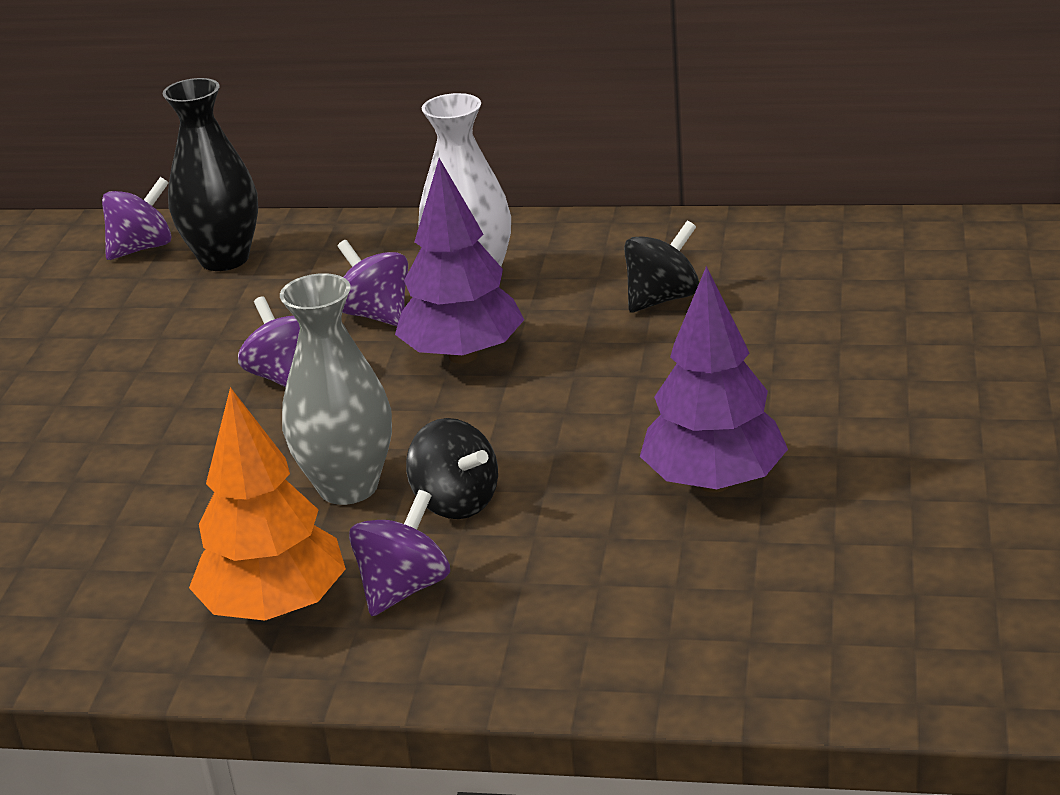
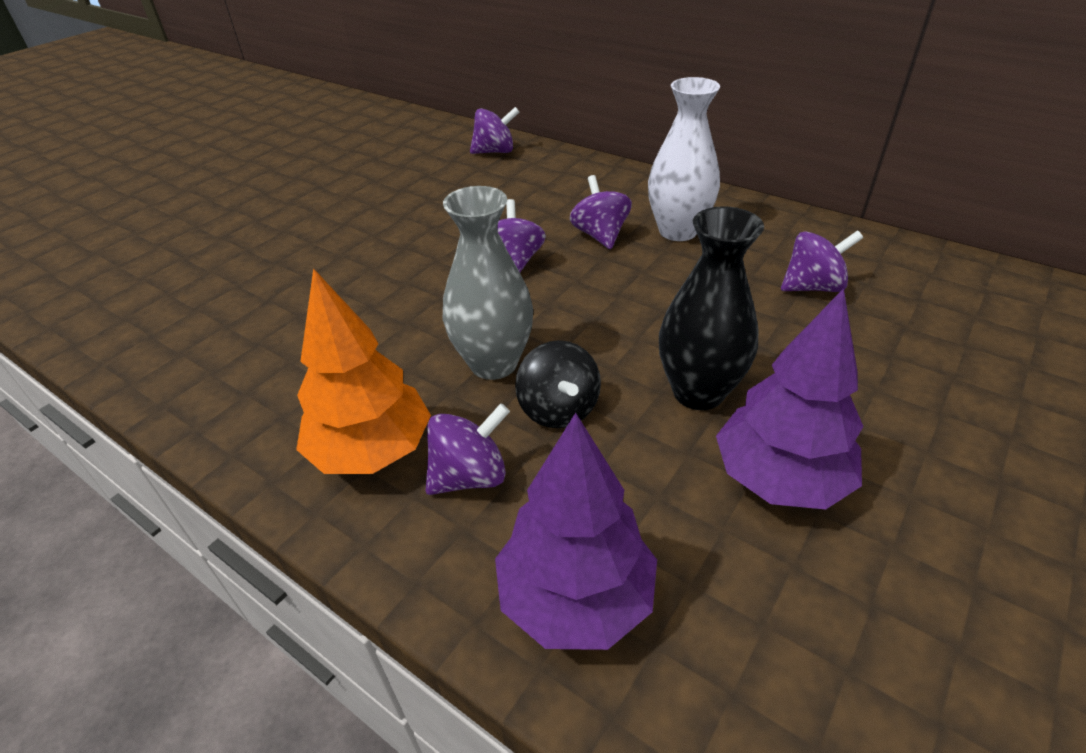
camera: 25 degrees right, 10 degrees up
black vase [163,78,258,271] -> black vase moved to [659,206,764,410]
purple tree [395,158,524,364] -> purple tree moved to [495,413,657,650]
black spinning top [624,221,699,313] -> purple spinning top [781,230,863,292]

